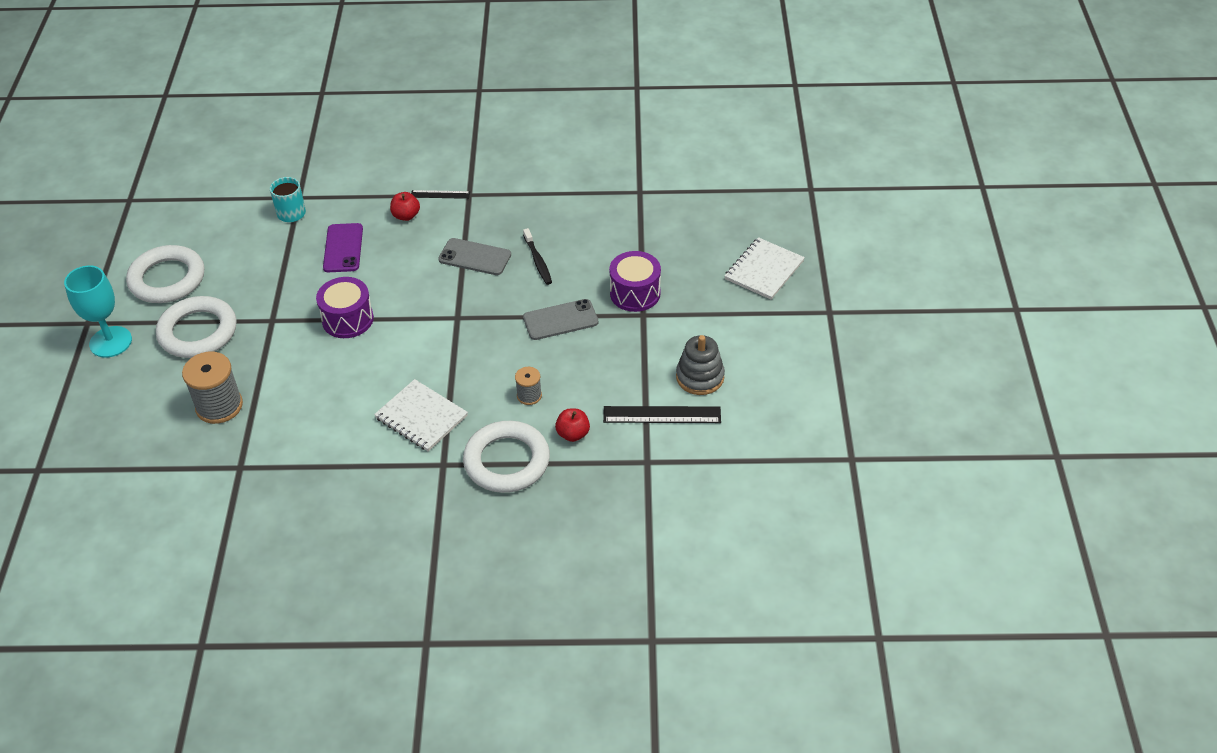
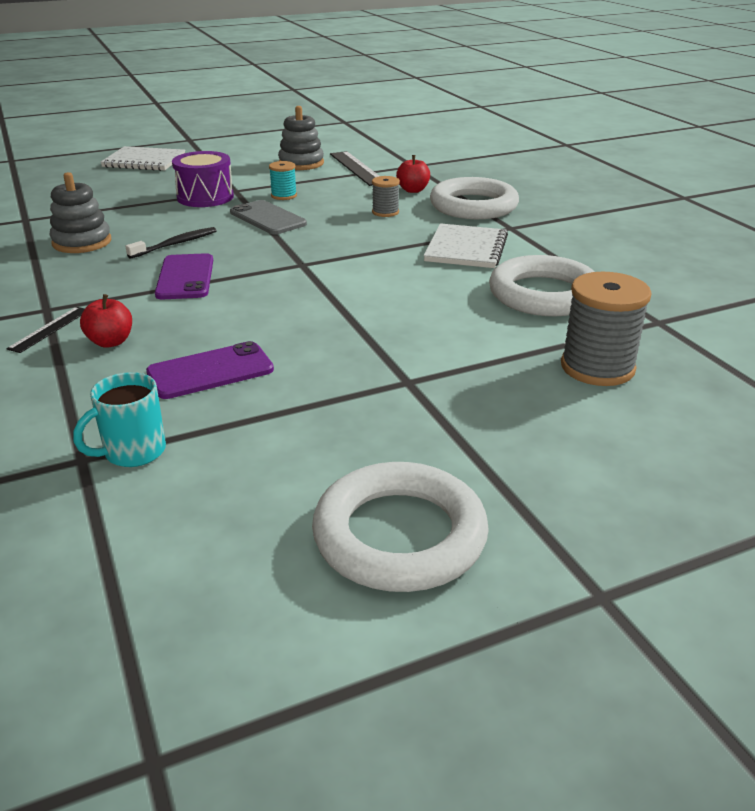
camera: 115 degrees left, 15 degrees down
turquoise goblet [64,265,132,358] -> none
white ring [156,296,237,358] -> white ring moved to [489,255,594,316]
purple drum [316,277,374,338] -> none
black ruler [411,190,470,199] -> black ruler turned 45 degrees clockwise [6,307,85,353]
grey phone [438,238,511,275] -> purple phone [155,253,213,299]
none -> grey stacking toy [50,172,111,253]
none -> turquoise spool [269,161,297,200]

